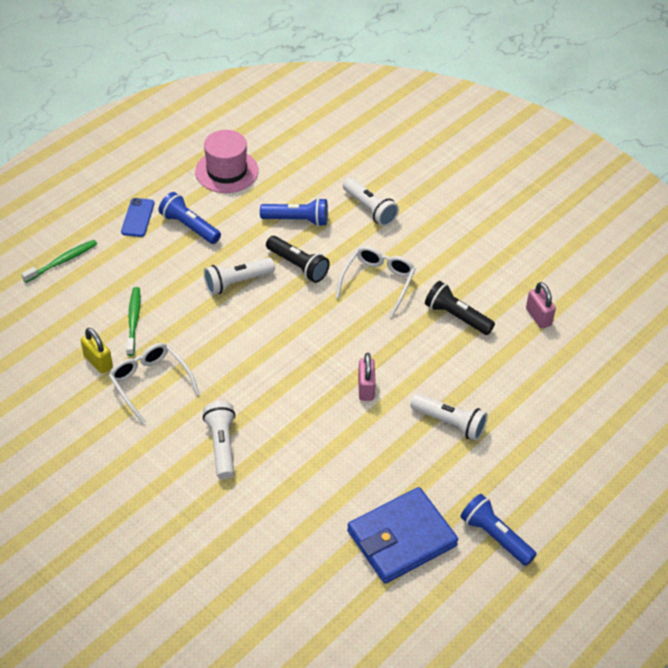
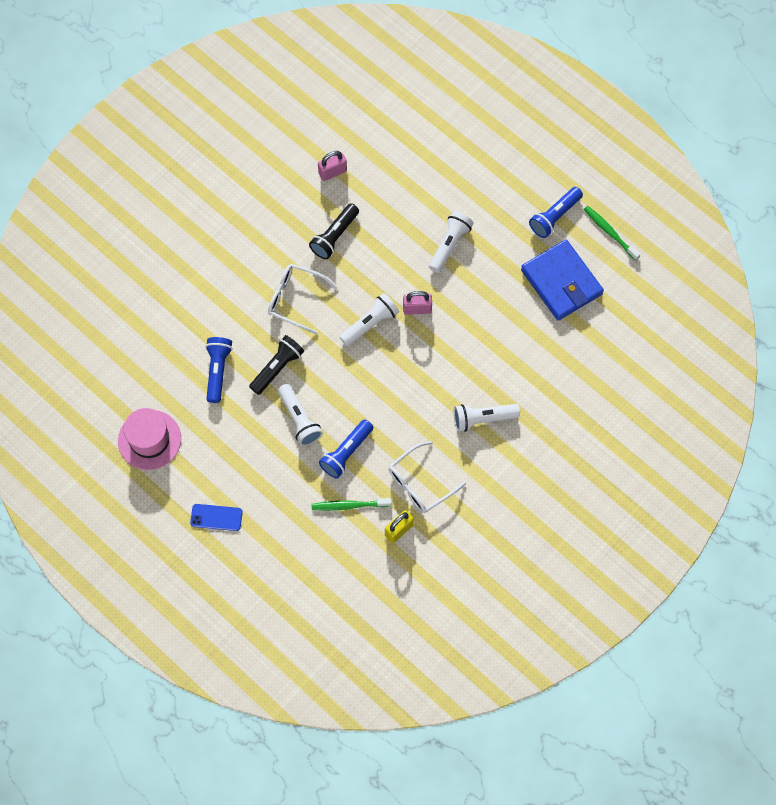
camera: 90 degrees left, 20 degrees up
green toothbrush [21,240,97,283] -> green toothbrush moved to [584,206,640,261]
blue flashlight [159,192,221,244] -> blue flashlight moved to [319,419,373,479]
white flashlight [343,178,399,226] -> white flashlight moved to [339,293,399,346]

